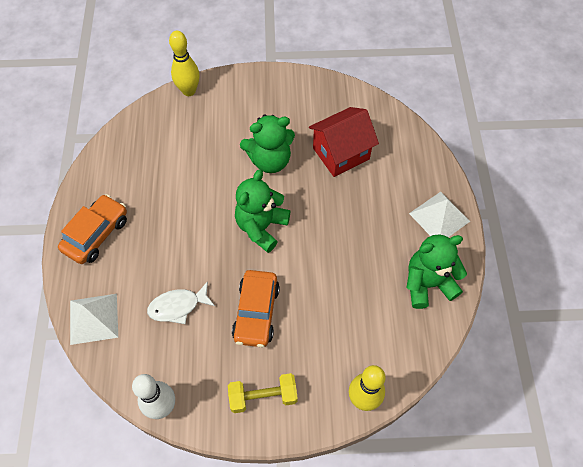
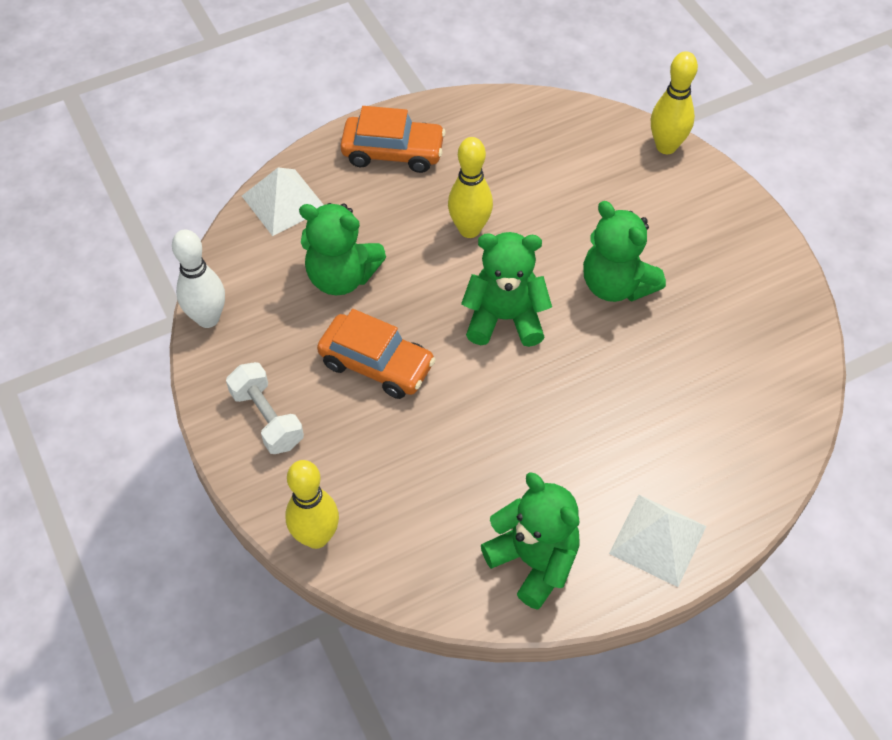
camera: 65 degrees right, 5 degrees down
white fish [147,281,215,324] -> green teddy bear [299,203,386,295]
yellow dumbbell [228,373,298,413] -> white dumbbell [226,362,304,454]
orange car [232,270,280,348] -> orange car turned 135 degrees counterclockwise [317,309,436,399]
red house [309,107,379,177] -> none
none -> yellow bowling pin [448,137,493,238]

